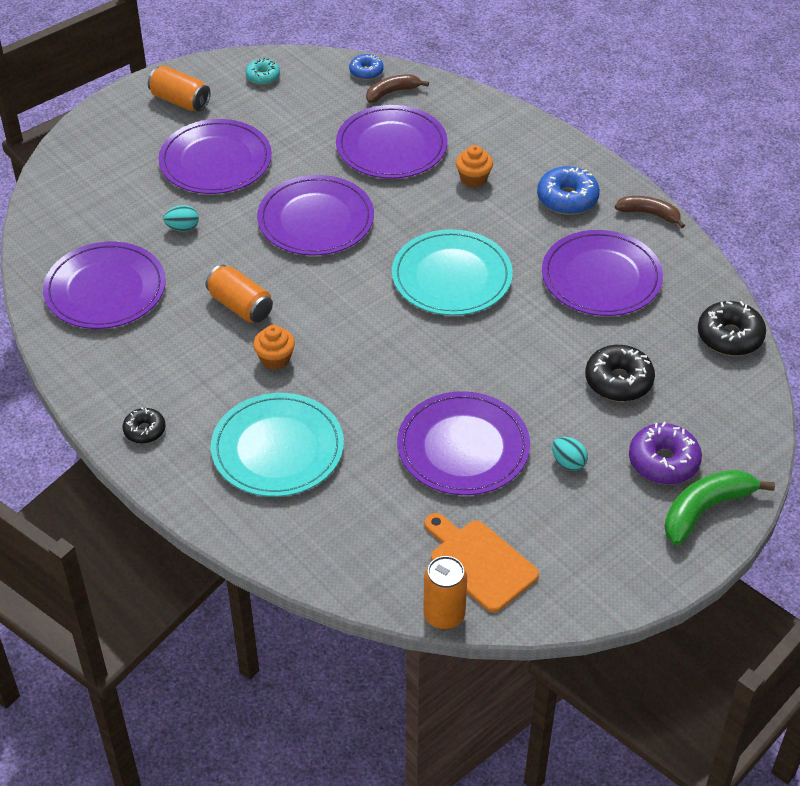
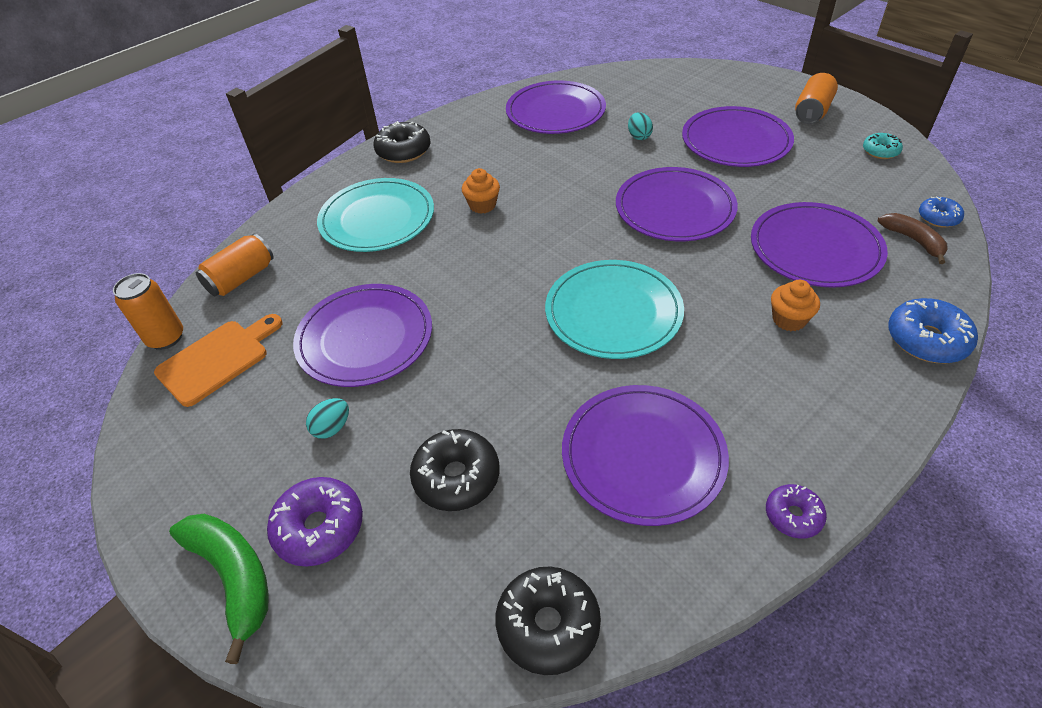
camera: 90 degrees right, 0 degrees up
black donut [123,408,166,444] -> black donut [373,121,431,163], size x1.66
orange can [206,265,273,323] -> orange can moved to [196,234,274,296]
blue donut [537,166,600,215] -> blue donut moved to [888,298,978,363]
brown banana [615,196,685,228] -> purple donut [766,484,827,539]

